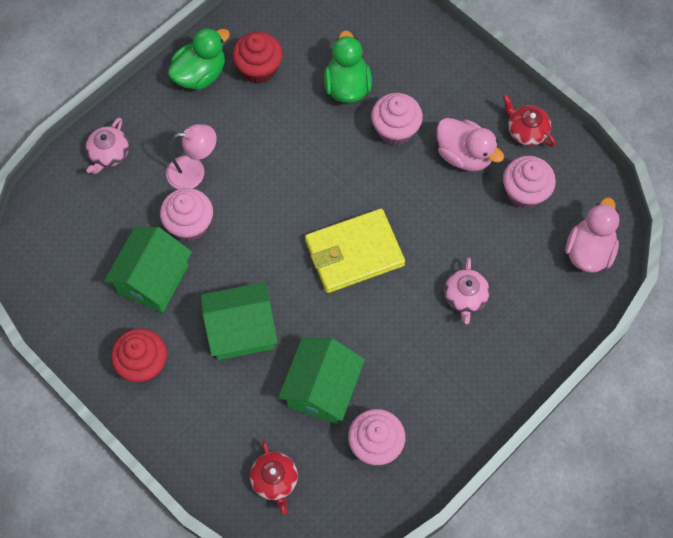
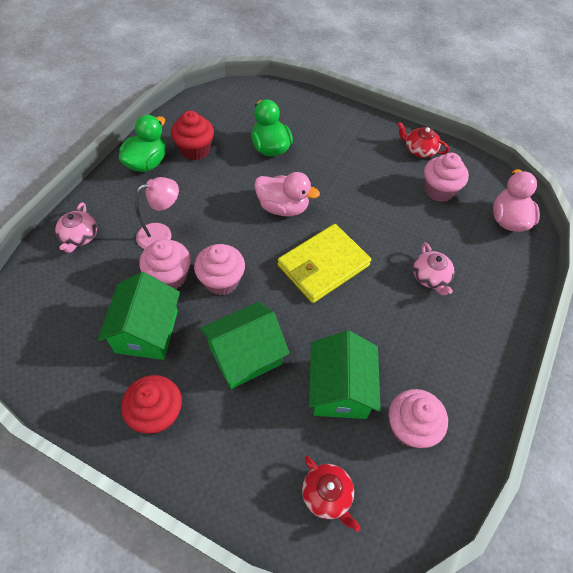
camera: 20 degrees left, 10 degrees down
pink cupcake [371,93,423,145] -> pink cupcake moved to [194,244,245,295]
pink duck [437,118,504,171] -> pink duck moved to [254,172,320,216]

